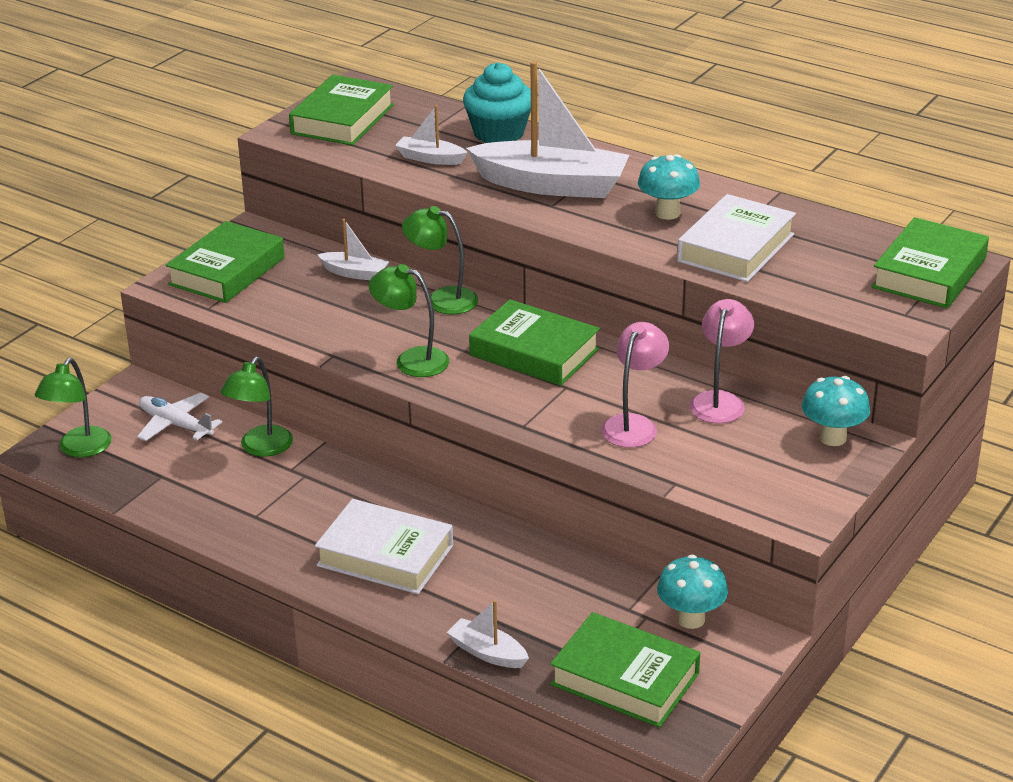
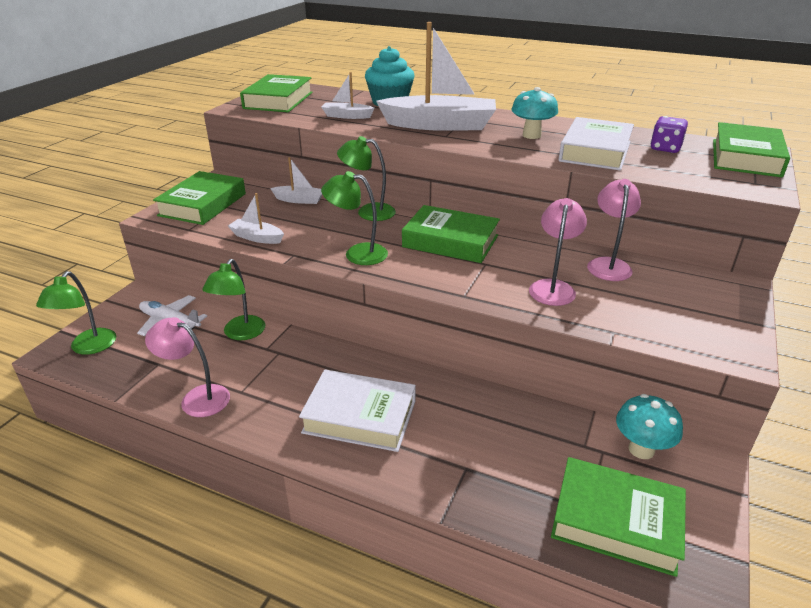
camera: 10 degrees left, 0 degrees up
white boat [447,600,529,668] -> white boat moved to [228,193,284,244]
turquoise mushroom [802,376,870,446] -> none
none -> pink lamp [145,317,230,417]
none -> purple dice [650,116,688,153]

